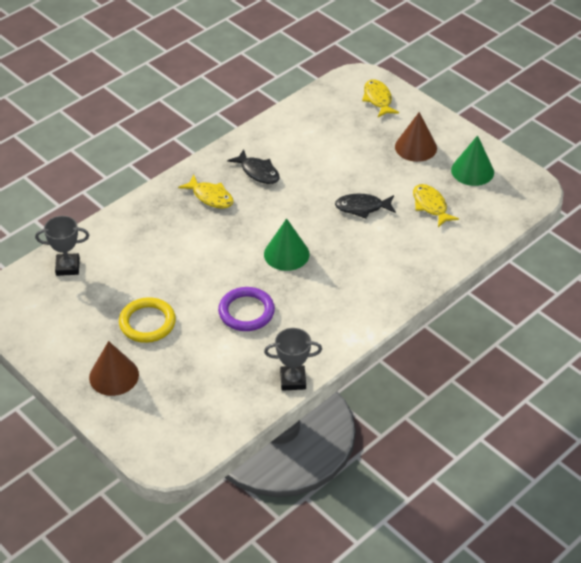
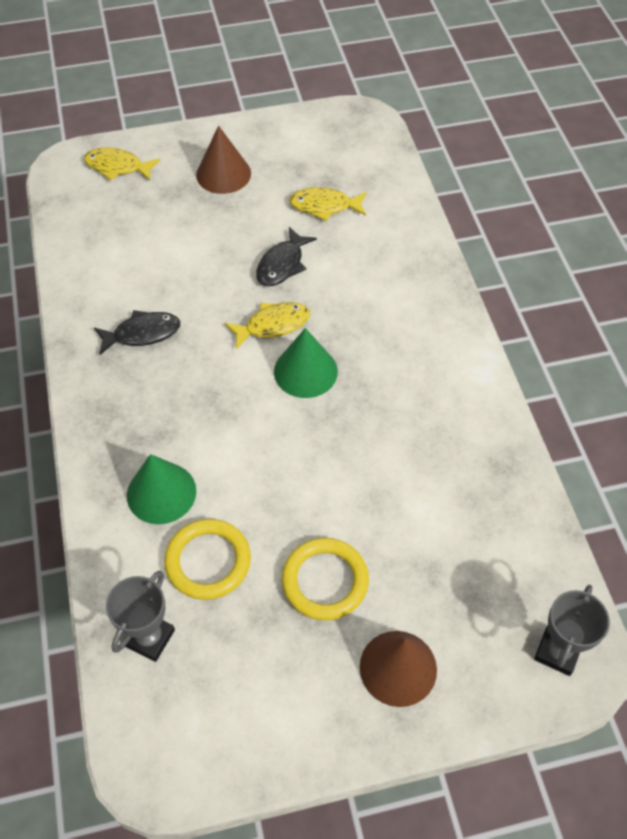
camera: 60 degrees left, 10 degrees up
yellow fish [178,175,234,209] -> yellow fish moved to [225,302,310,350]
purple ring [218,287,275,331] -> none
grey trophy [264,328,322,391] -> grey trophy moved to [534,585,610,676]
green cone [451,135,494,186] -> green cone moved to [127,454,196,524]
none -> yellow ring [164,519,251,600]

